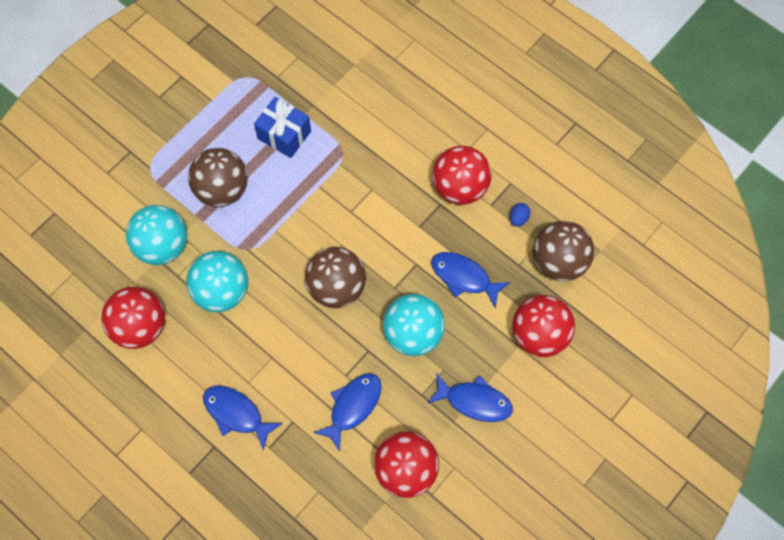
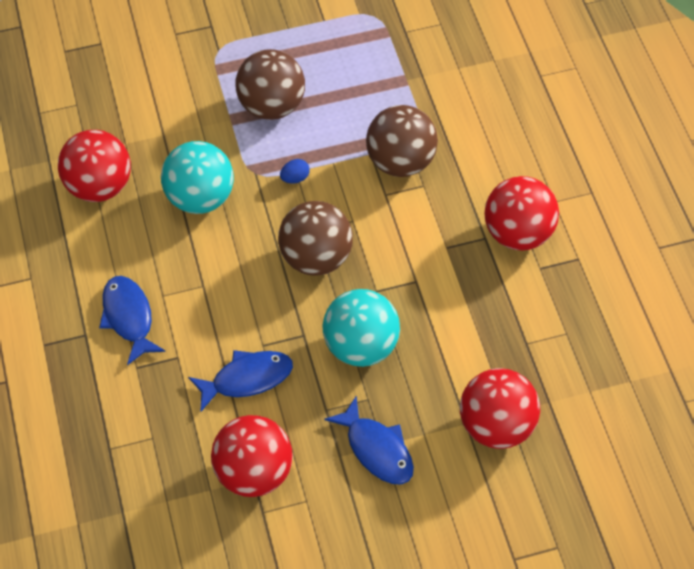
camera: 35 degrees right, 10 degrees down
turquoise ball [126,205,187,265] -> none
blue gift [254,97,311,158] -> none
blue fish [431,252,510,309] -> none
blue egg [510,203,530,227] -> blue egg moved to [280,159,310,184]
brown ball [533,221,594,281] -> brown ball moved to [366,105,438,177]

